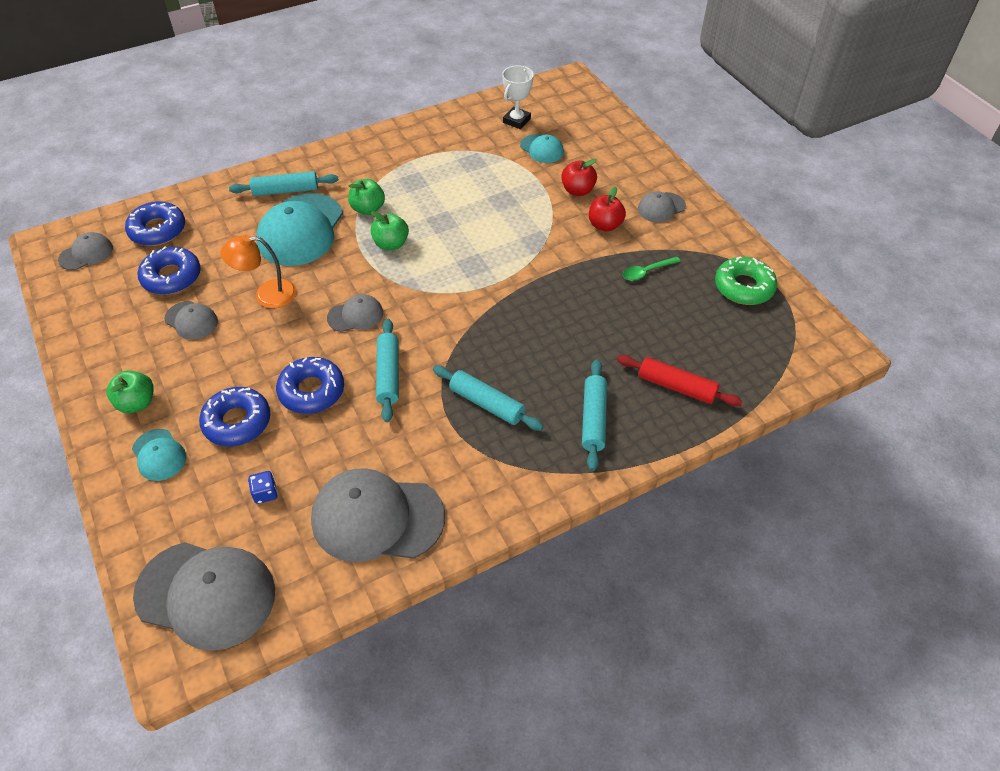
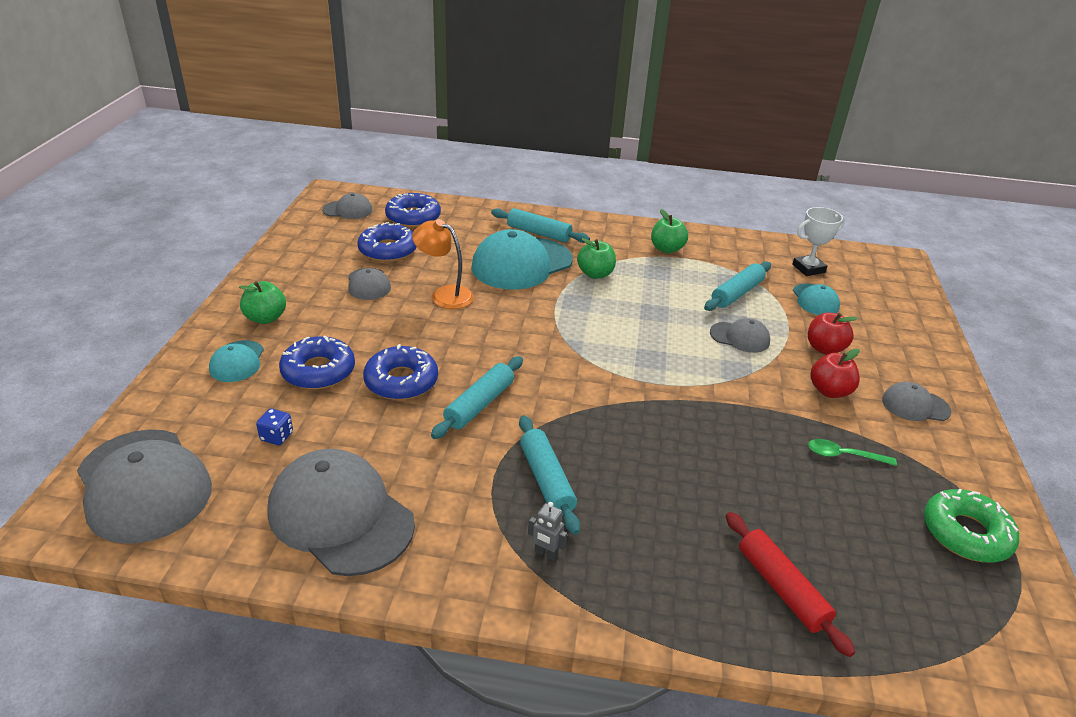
camera: 35 degrees right, 15 degrees down
grey cap [327,294,383,332] -> grey cap moved to [710,318,770,353]
green apple [371,211,409,250] -> green apple moved to [651,209,688,253]
turquoise rolling pin [582,359,607,471] -> turquoise rolling pin moved to [704,261,771,311]
none -> grey robot [528,502,567,561]

